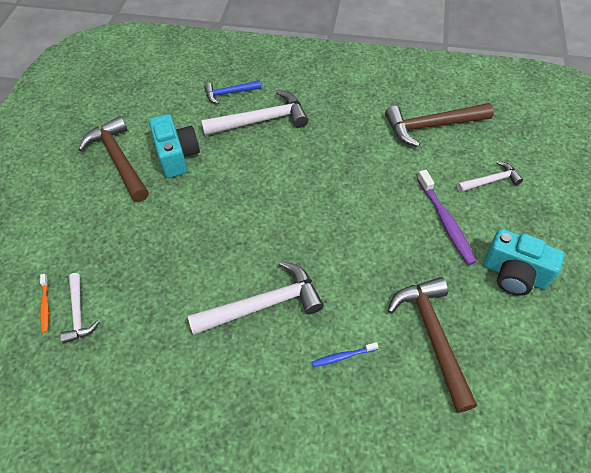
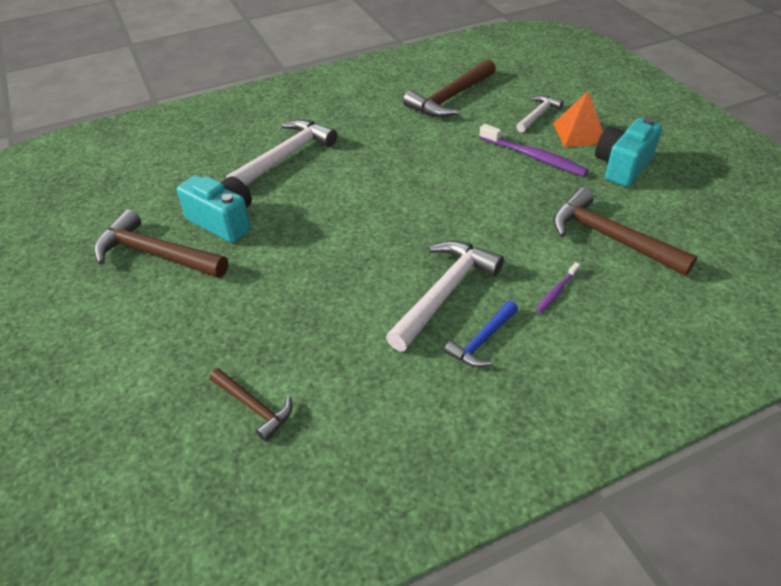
camera: 35 degrees left, 10 degrees down
orange toothbrush [40,274,49,333] -> none
white hammer [60,273,99,343] -> brown hammer [210,368,292,441]
blue hammer [204,80,261,104] -> blue hammer moved to [444,301,518,367]
blue toothbrush [312,342,379,367] -> purple toothbrush [536,262,580,313]
turquoise camera [483,229,565,296] -> turquoise camera turned 135 degrees clockwise [595,117,662,187]
none -> orange pyramid [553,91,603,147]

